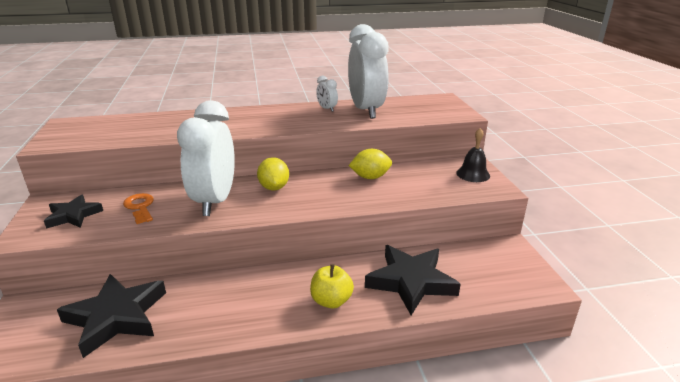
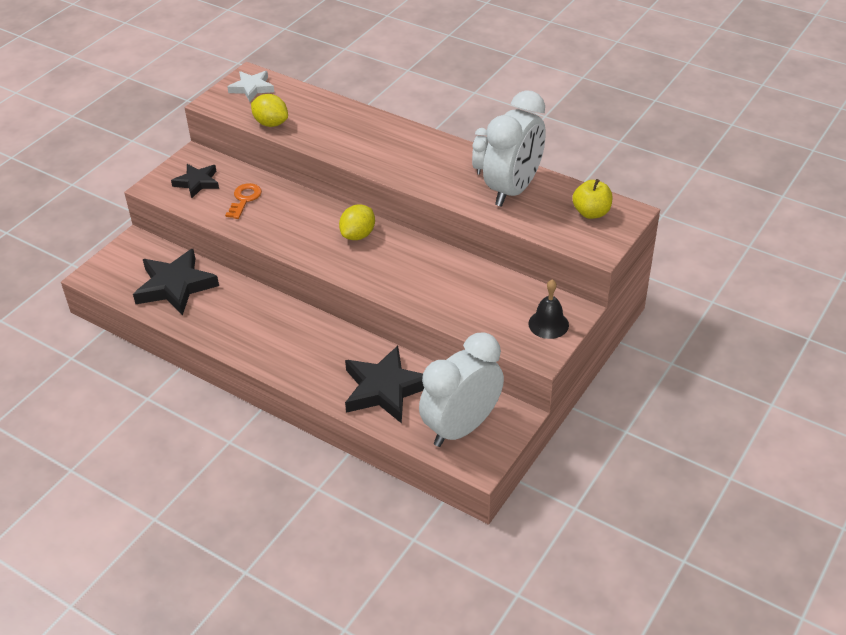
camera: 45 degrees right, 15 degrees up
white clock [177,100,235,216] -> white clock moved to [419,333,504,447]
yellow apple [310,264,354,308] -> yellow apple moved to [572,179,612,219]
yellow lemon [348,149,392,179] -> yellow lemon moved to [251,94,288,127]
none -> white star [227,71,274,102]

